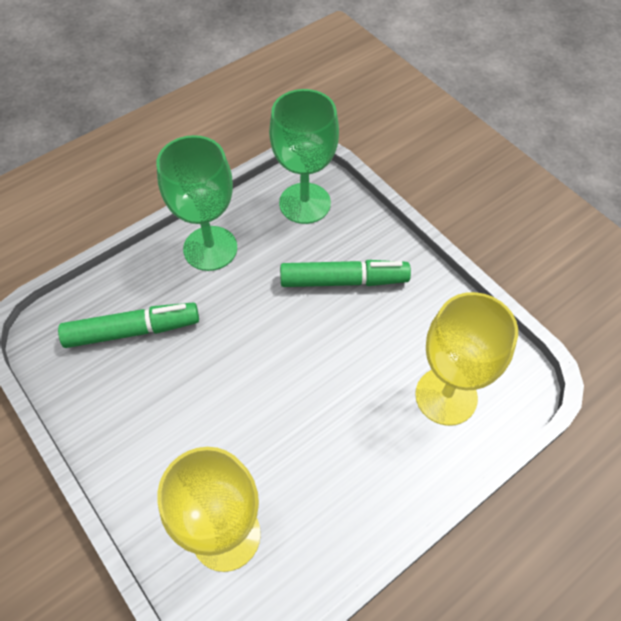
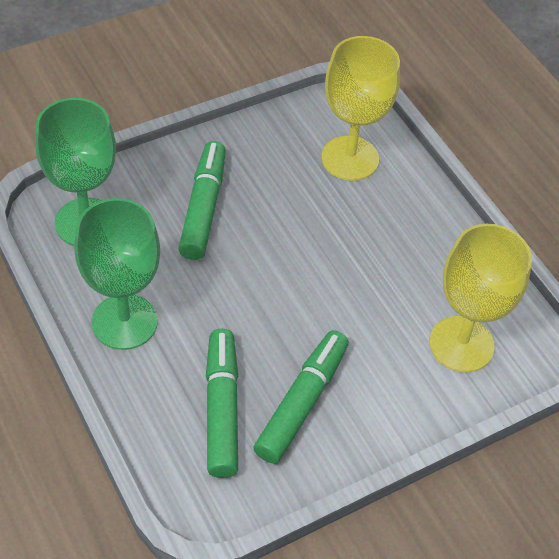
camera: 85 degrees left, 5 degrees down
none -> green marker [254,330,349,464]

